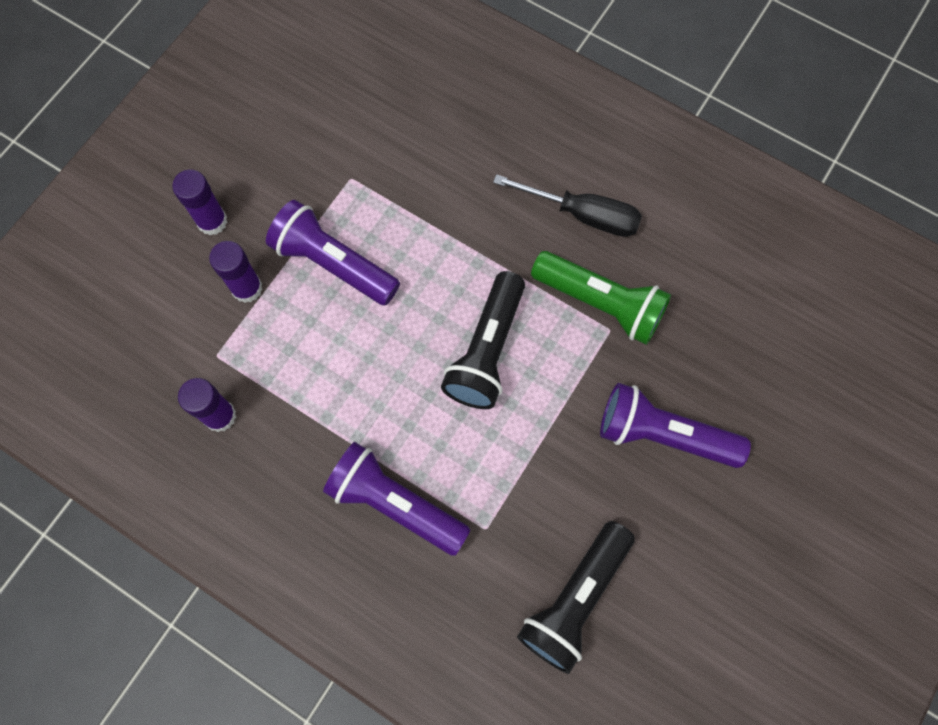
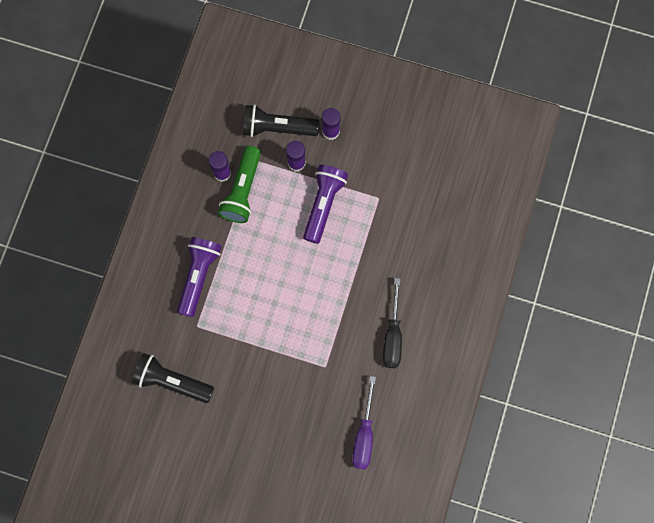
camera: 75 degrees right, 5 degrees up
black flashlight [441,271,525,409] -> black flashlight moved to [243,104,319,137]
green flashlight [531,251,671,345] -> green flashlight moved to [218,146,261,223]
purple flashlight [600,383,751,468] -> none
none -> purple screwdriver [352,376,376,469]

